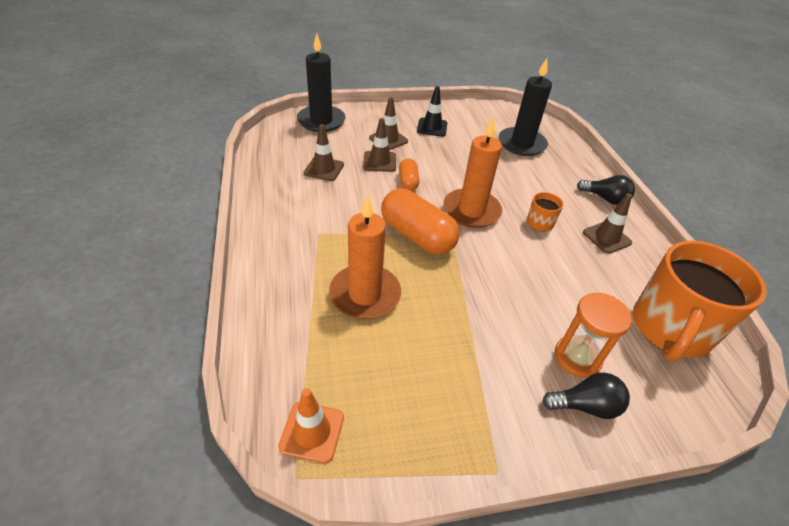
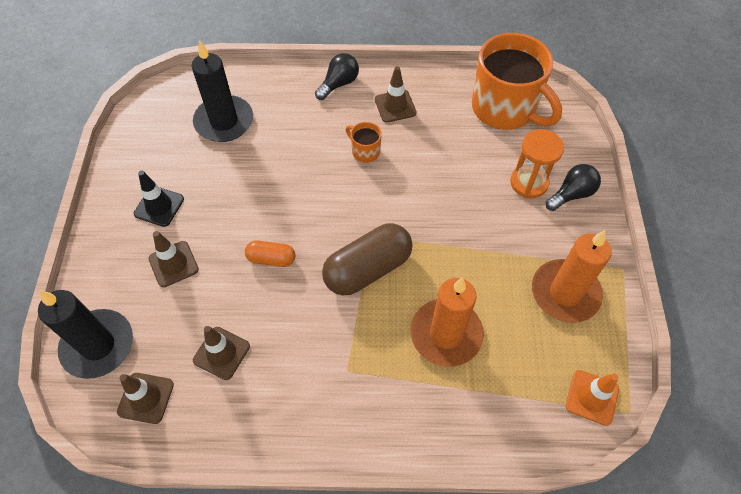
camera: 75 degrees left, 15 degrees up
brown traffic cone [364,118,396,172] -> brown traffic cone moved to [117,373,174,424]
orange capsule [381,189,460,255] -> brown capsule [322,223,413,295]
orange candle [443,116,502,228] -> orange candle moved to [532,230,612,323]
black light bulb [542,372,630,419] -> black light bulb turned 45 degrees clockwise [546,164,601,211]

